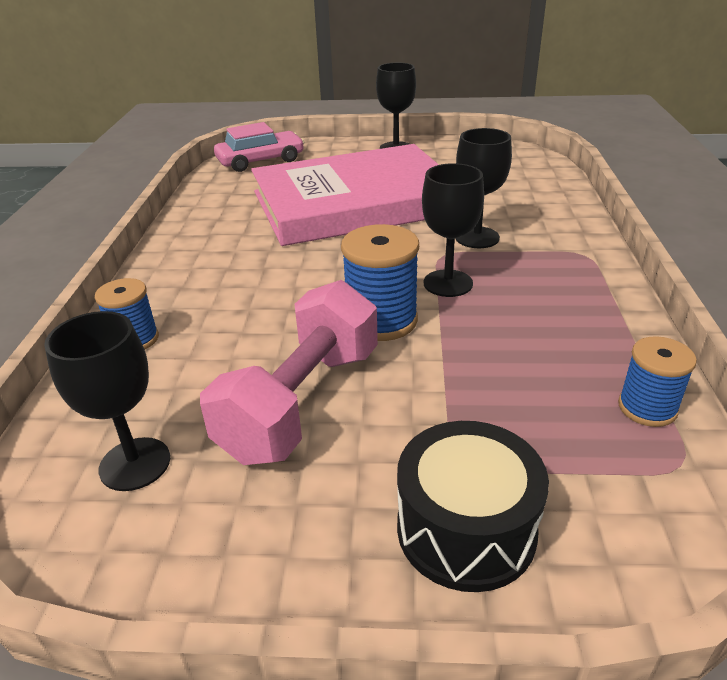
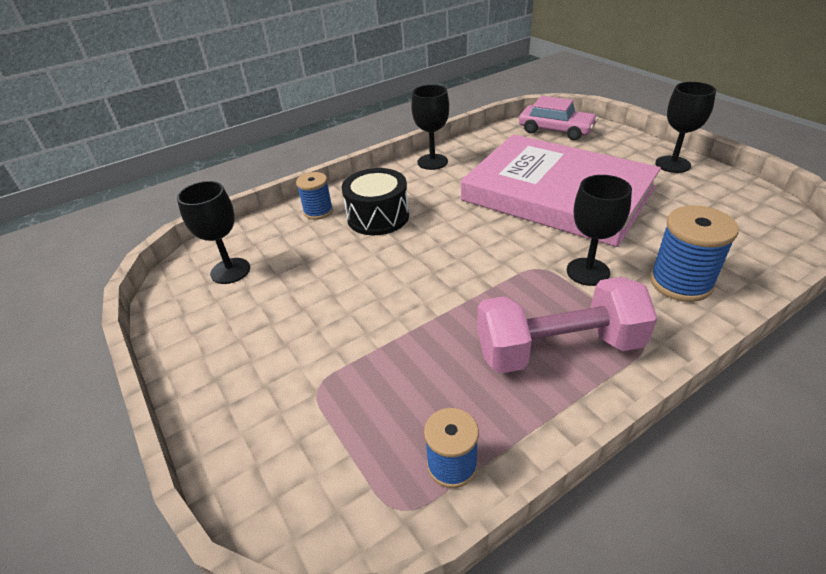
camera: 55 degrees right, 5 degrees up
pink dumbbell [200,280,378,465] -> pink dumbbell moved to [477,277,657,374]
blue spool [341,224,419,341] -> blue spool moved to [650,205,739,302]
black drum [397,421,549,592] -> black drum moved to [342,168,409,235]
black goblet [422,163,484,297] -> black goblet moved to [411,85,449,170]

